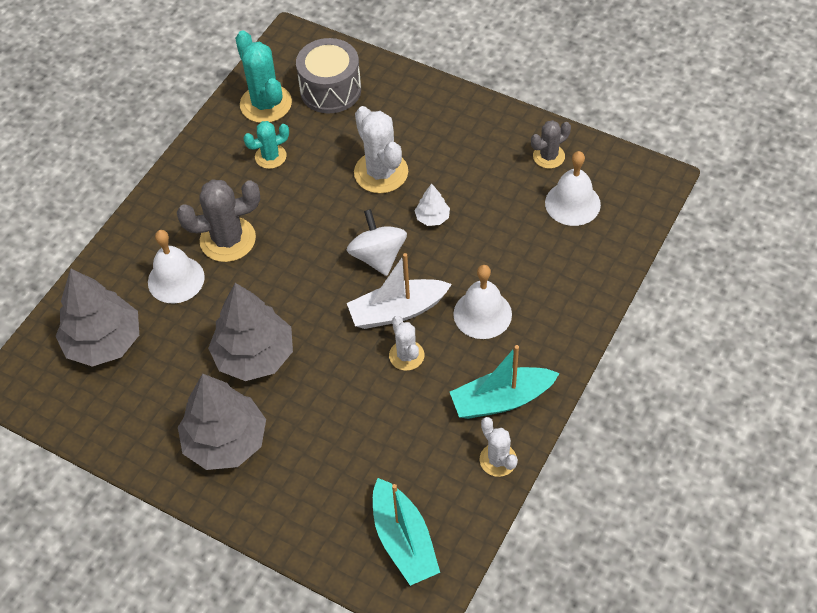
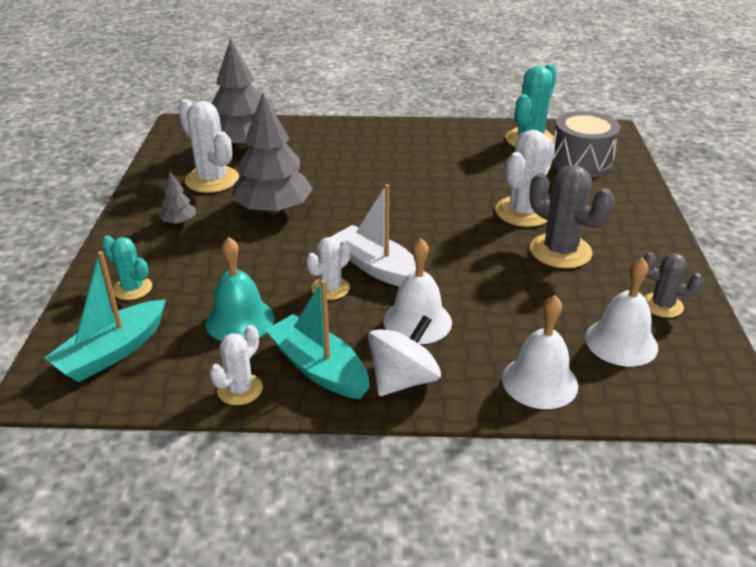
camera: 60 degrees right, 20 degrees down
white bell [148,230,205,303] -> white bell moved to [502,295,578,409]
grey cactus [177,179,260,262] -> grey cactus moved to [529,165,614,268]
grey tree [178,374,266,470] -> grey tree [158,172,196,224], size x0.45
turquoise cactus [243,121,289,169] -> turquoise cactus moved to [102,235,152,300]
white spinning top [347,209,407,276] -> white spinning top moved to [368,315,441,396]
white tree [415,184,450,226] -> none
none -> white cactus [178,99,239,193]
none -> turquoise bell [205,237,275,341]

